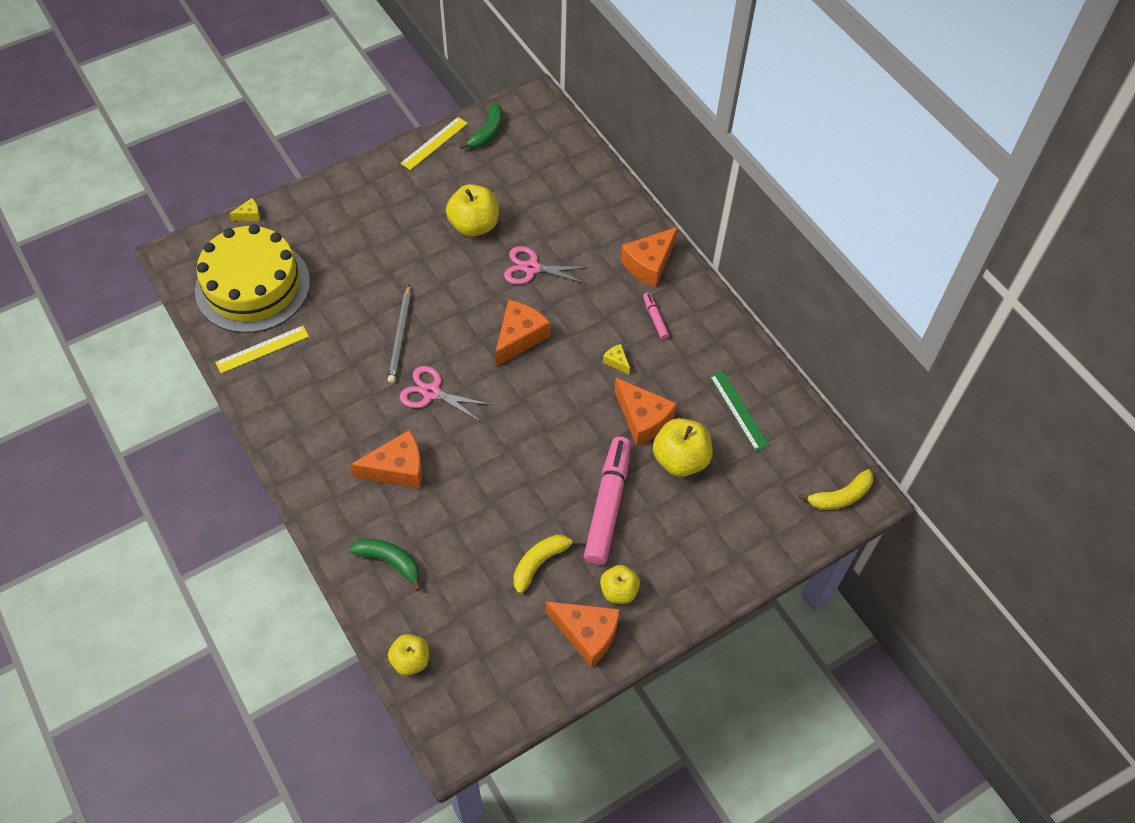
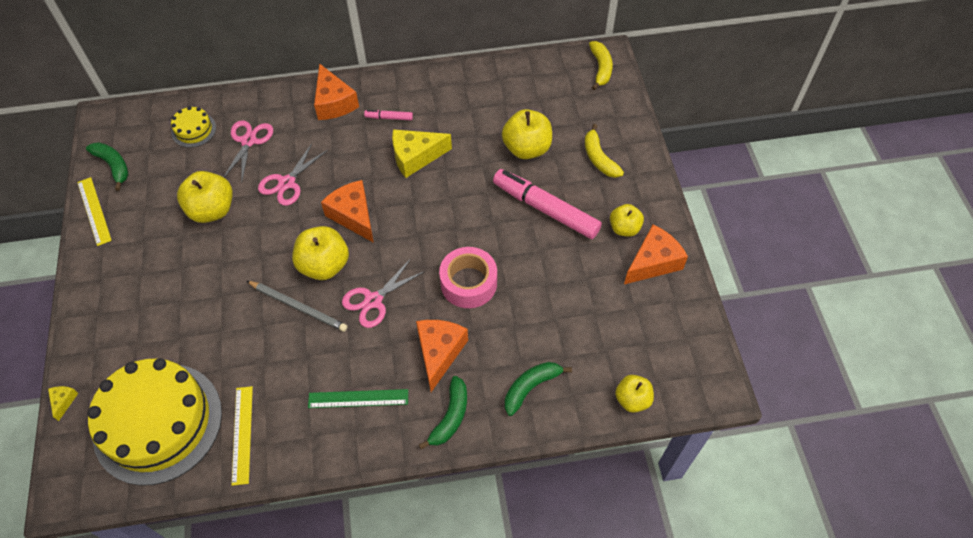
camera: 65 degrees left, 0 degrees up
yellow banana [513,535,582,594] -> yellow banana moved to [585,124,624,178]
yellow cheese [603,344,630,374] -> yellow cheese [392,129,452,178], size x2.15
orange cheese [614,378,677,446] -> none
green ruler [710,371,769,451] -> green ruler moved to [308,389,408,408]
none -> yellow cake [171,106,216,148]
none -> pink scissors [224,120,273,181]
none -> yellow apple [292,226,349,280]
none -> green banana [419,376,467,449]
none -> pink tape [439,247,497,308]

